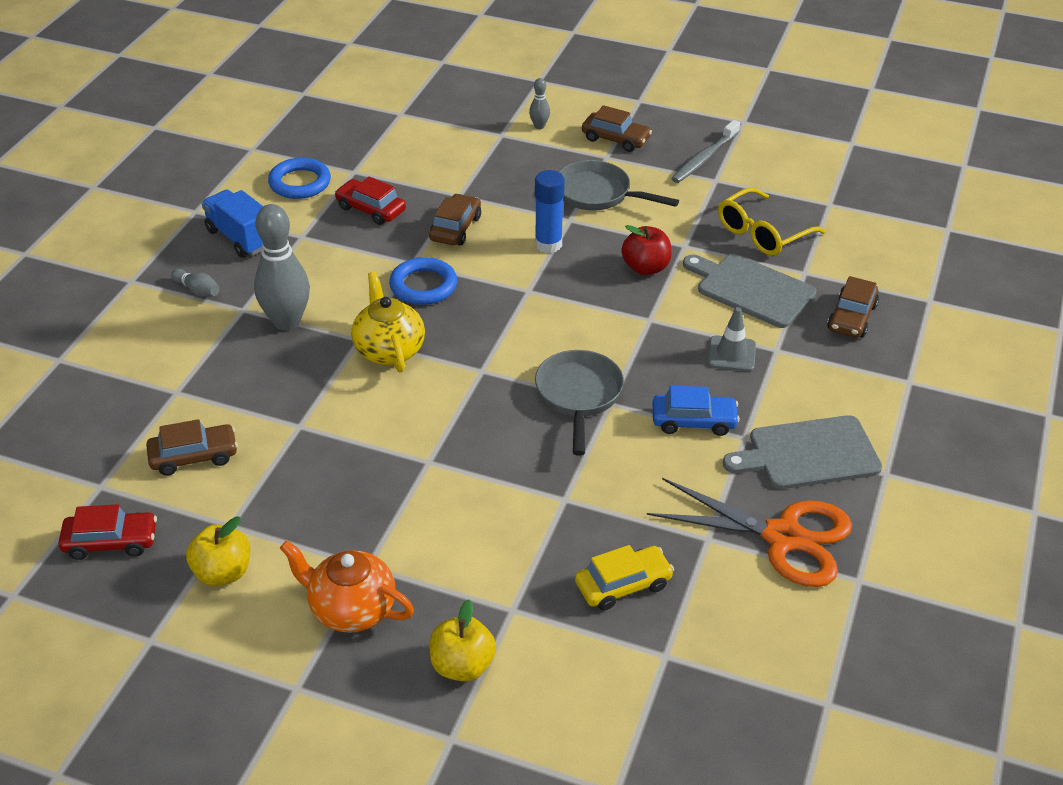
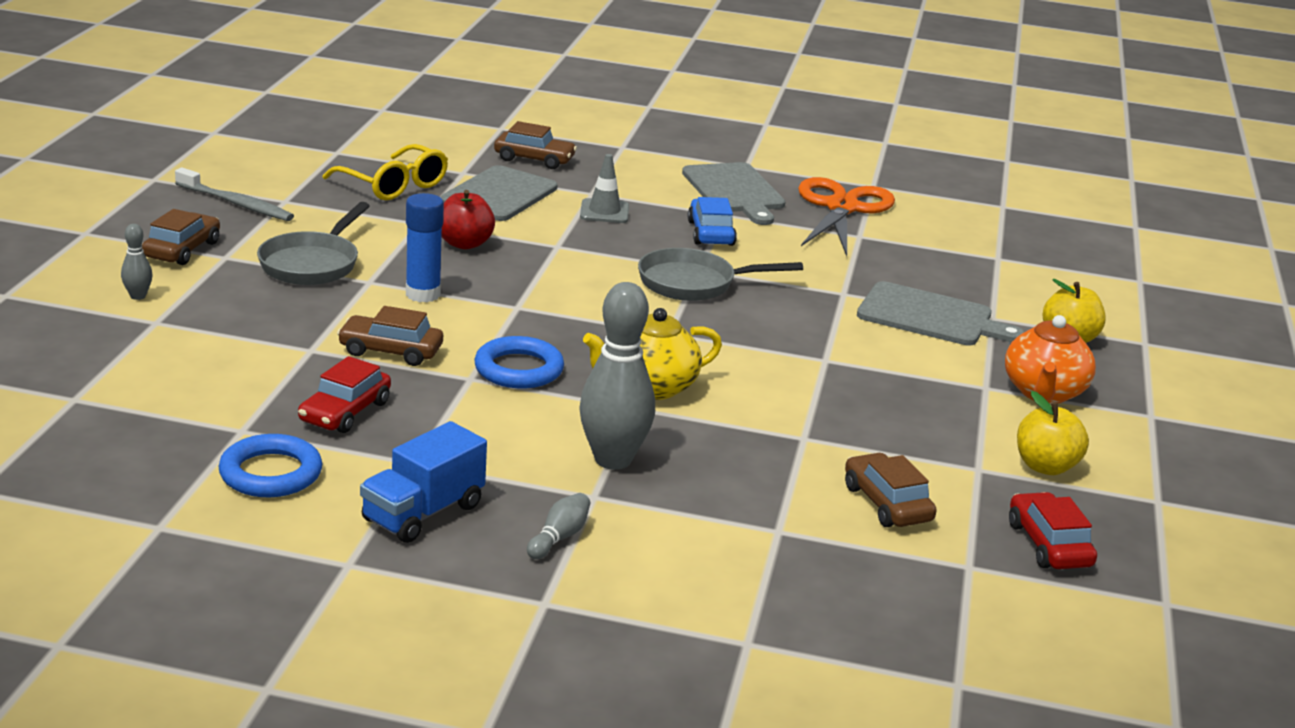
camera: 100 degrees left, 15 degrees down
yellow car [575,545,674,611] -> none
none -> grey cutting board [857,281,1024,345]

